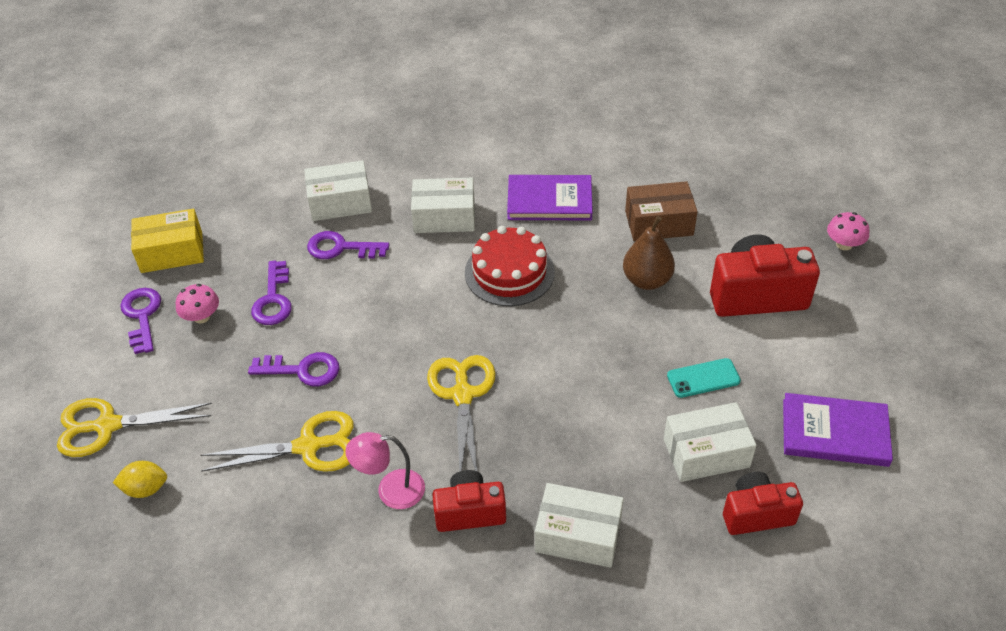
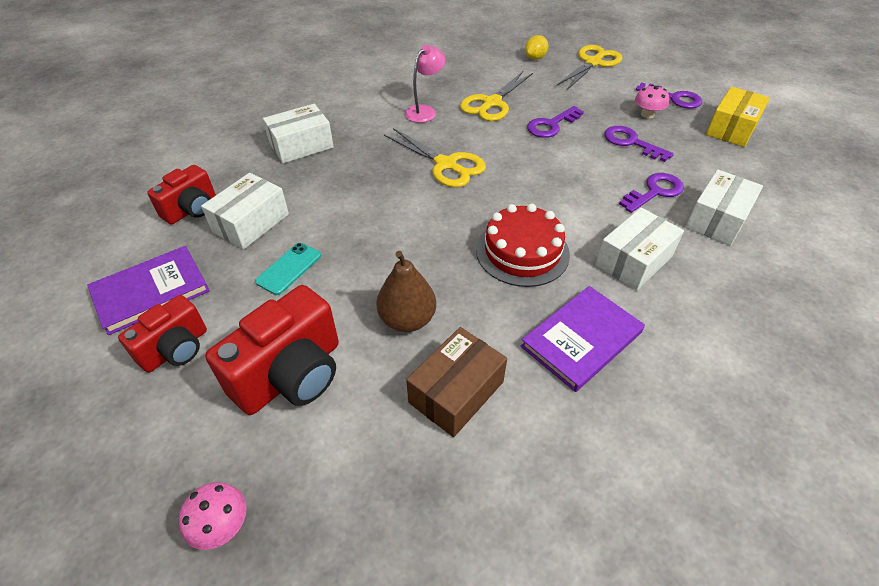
camera: 135 degrees right, 0 degrees up
red camera [432,470,506,532] -> red camera moved to [118,295,207,373]

